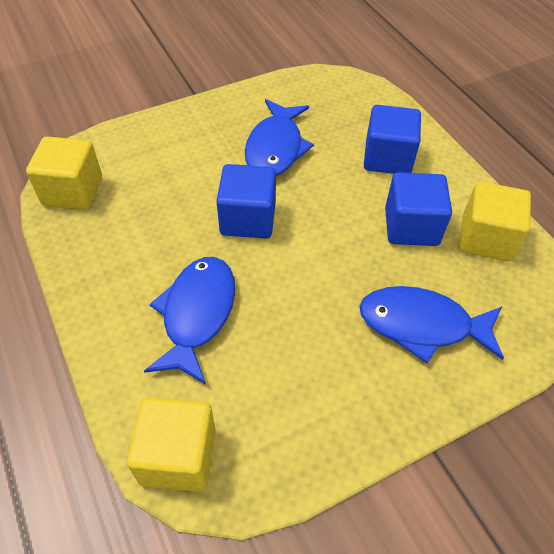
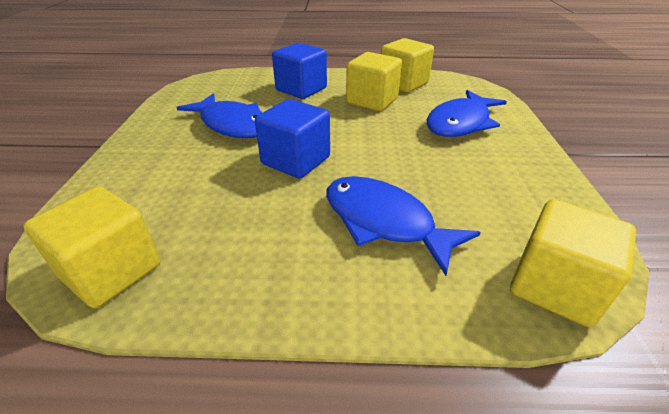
camera: 60 degrees left, 15 degrees down
blue cube [385,172,452,246] -> yellow cube [346,52,402,111]

